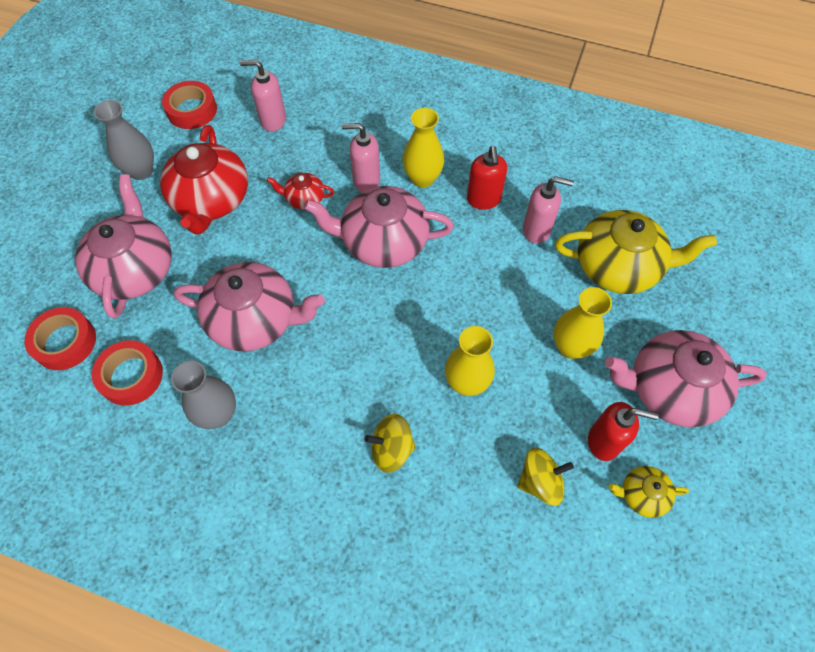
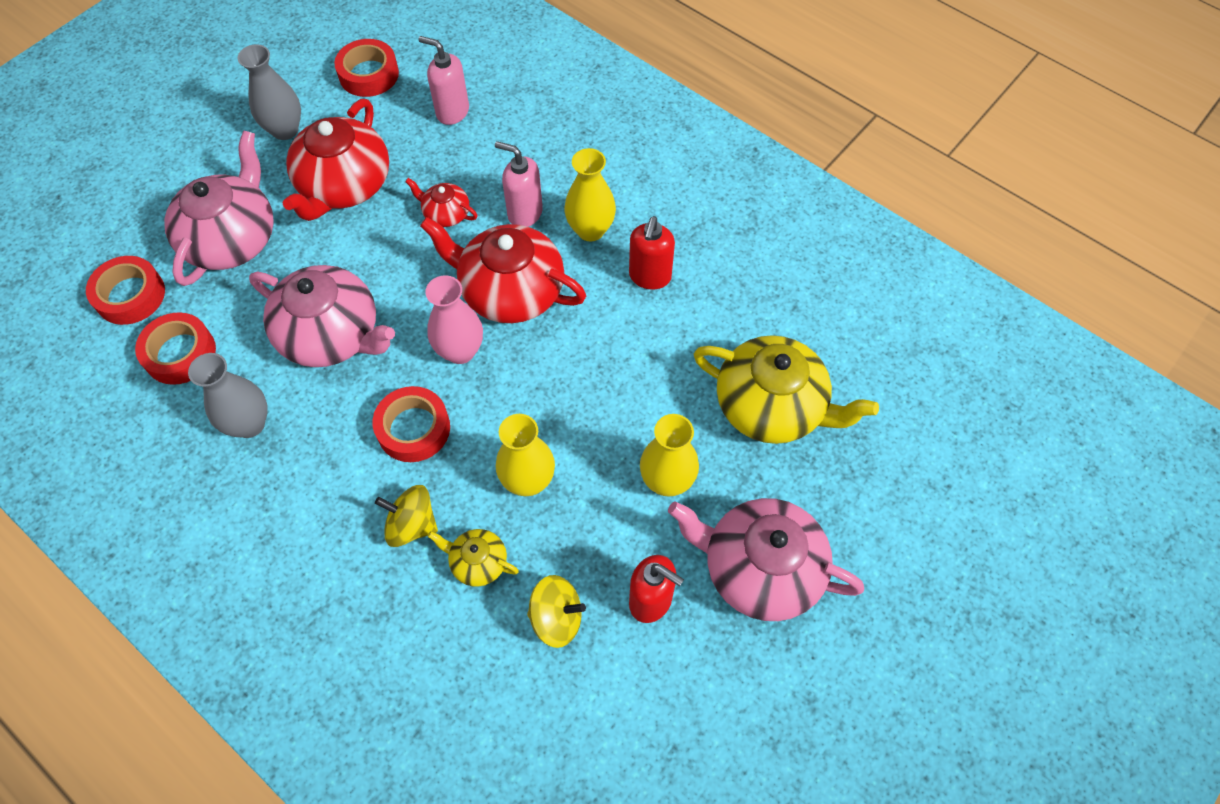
camera: 20 degrees right, 0 degrees up
pink teapot [304,186,454,268] -> red teapot [420,217,586,323]
pink soap dispenser [523,176,574,244] -> none
yellow teapot [608,466,689,518] -> yellow teapot moved to [428,529,519,587]
none -> red tape [373,386,450,462]
none -> pink vase [425,275,483,364]

